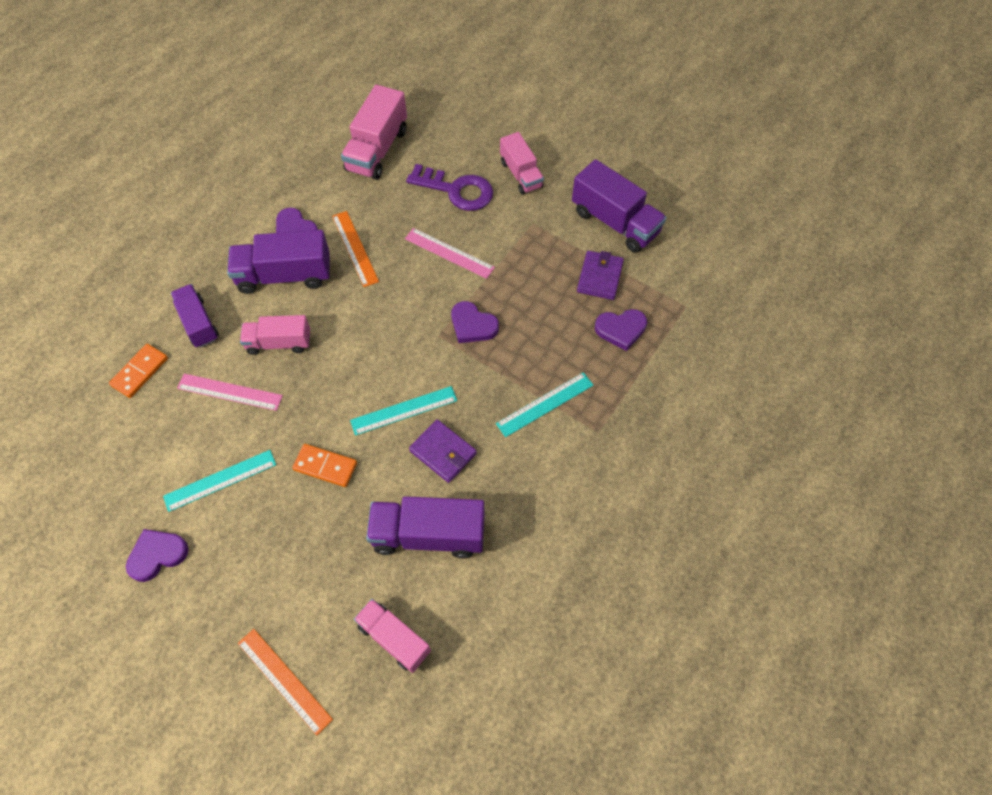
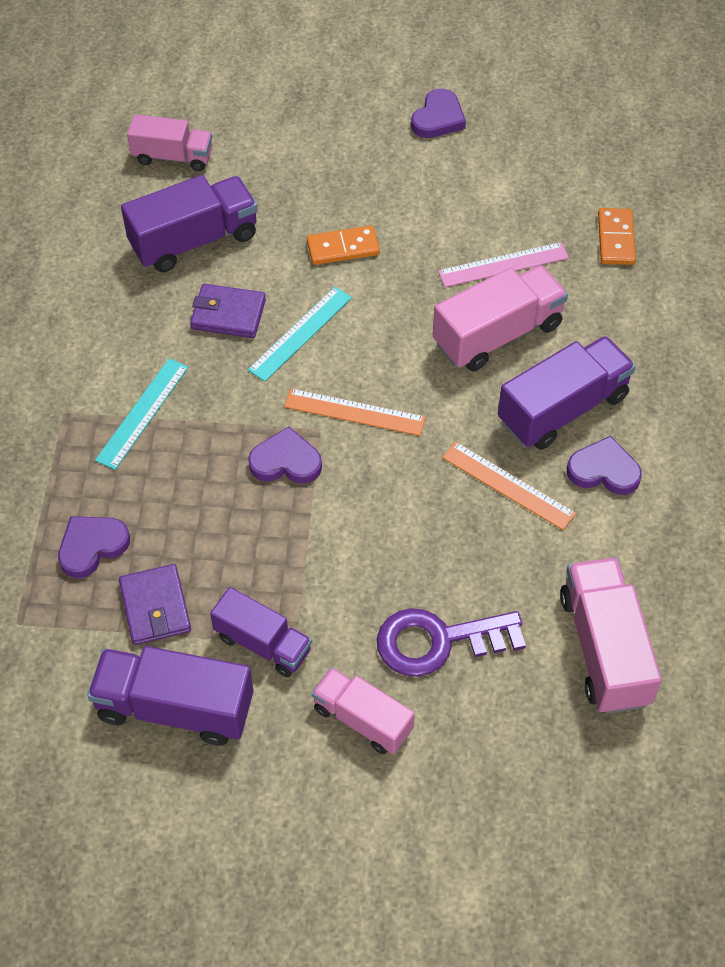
camera: 150 degrees right, 5 degrees down
turquoise ruler [163,450,276,512] -> none
purple truck [171,284,219,348] -> purple truck moved to [210,587,312,677]
orange ruler [238,629,333,736] -> orange ruler moved to [284,388,426,436]
pink truck [240,315,310,355] -> pink truck [433,265,568,371], size x1.53
pink ruler [405,228,495,279] -> none

